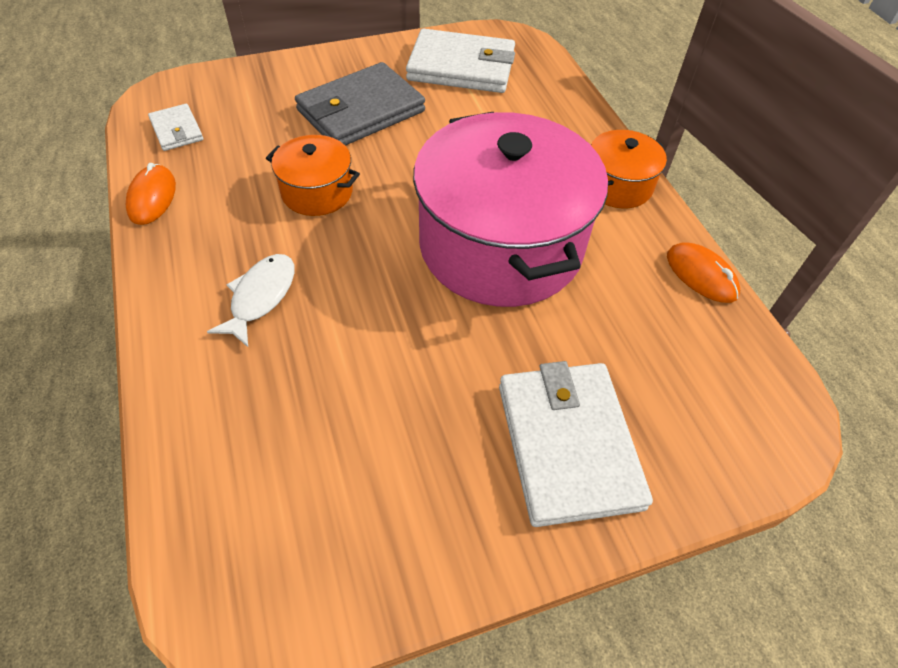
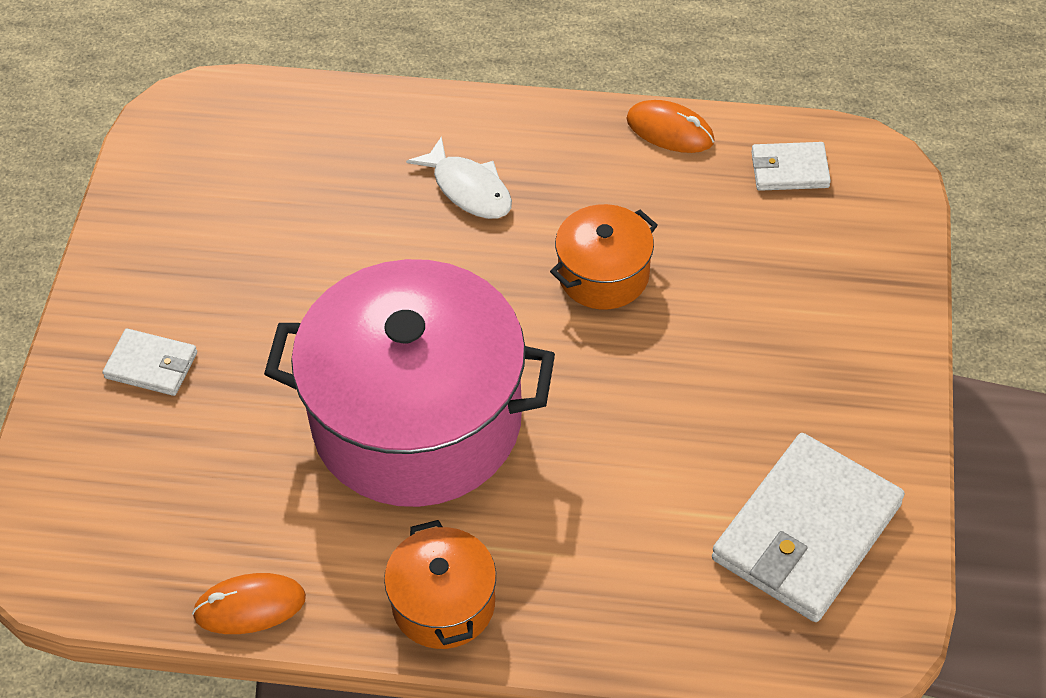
camera: 120 degrees right, 0 degrees up
grey wallet [295,62,425,146] -> none
white wallet [499,361,653,527] -> white wallet [102,329,197,396], size x0.50

